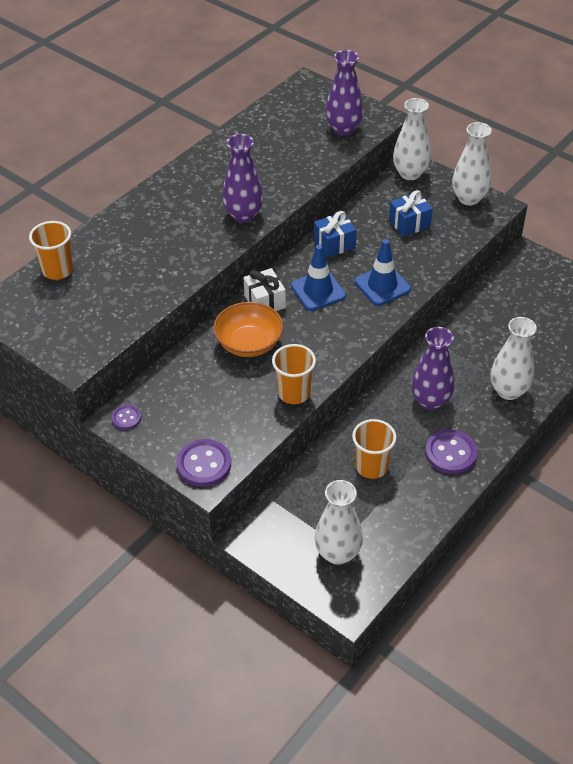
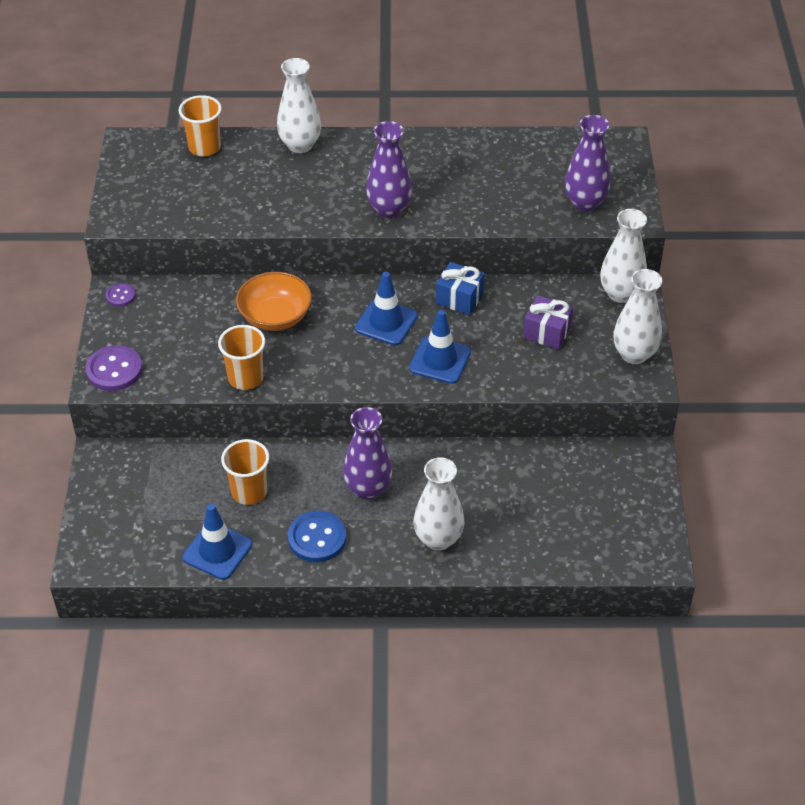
camera: 50 degrees right, 0 degrees up
white gift [243,268,286,311] -> none
white vase [315,480,363,565] -> white vase moved to [277,58,321,153]
blue gift [389,190,433,237] -> purple gift [523,295,573,349]
purple button [425,429,478,474] -> blue button [288,511,346,562]
none -> blue traffic cone [182,504,253,580]

